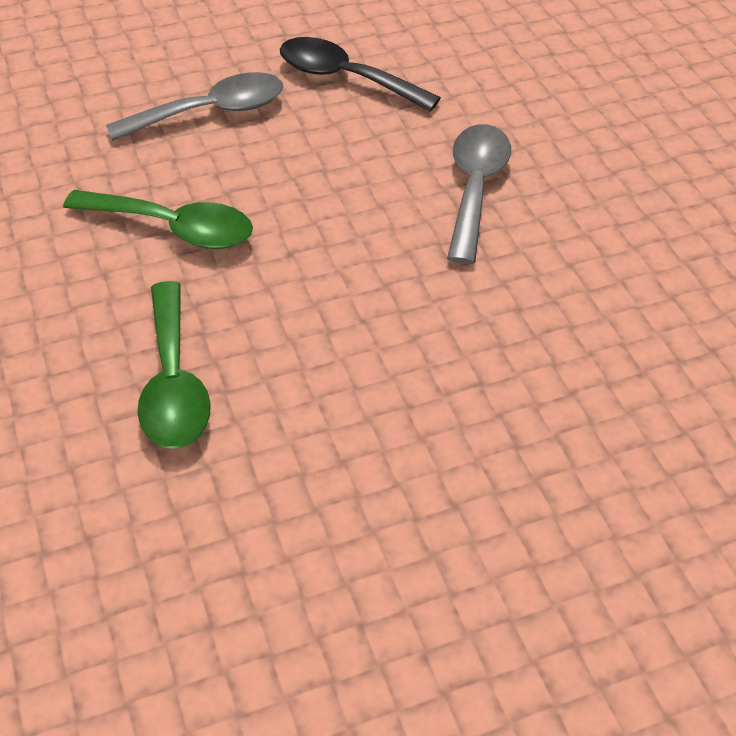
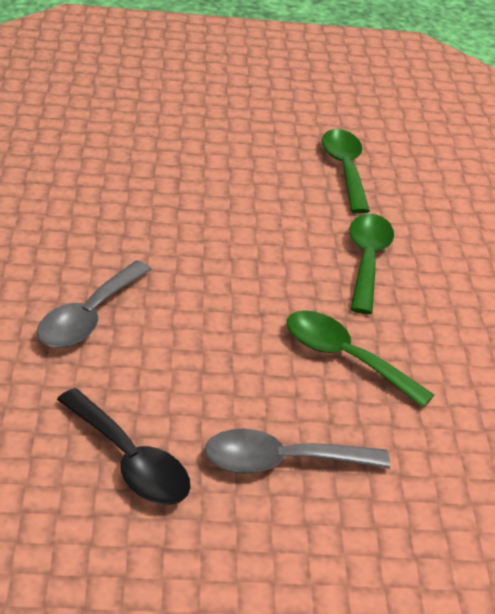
camera: 165 degrees left, 10 degrees down
none -> green spoon [322,129,370,214]

